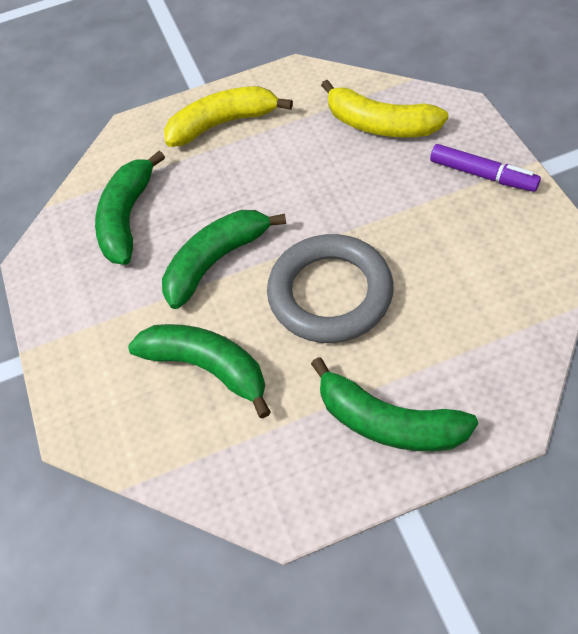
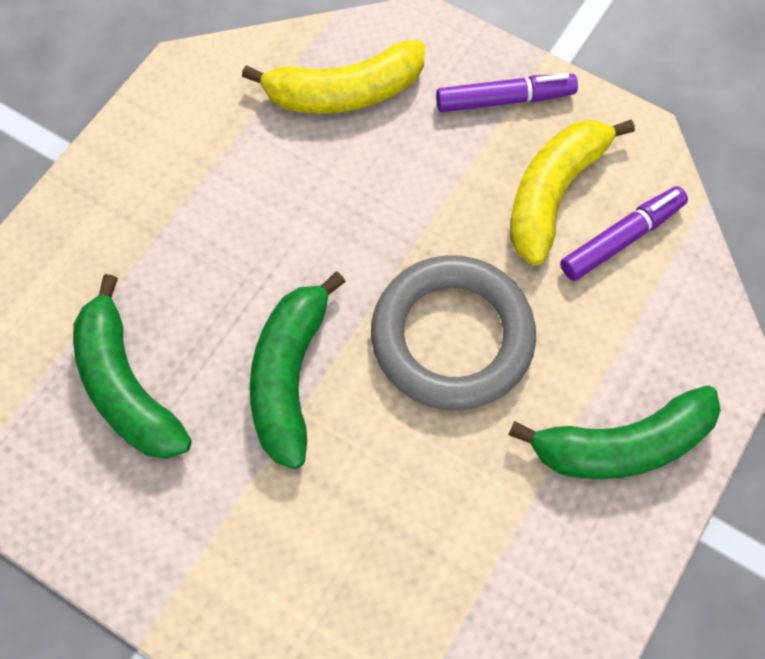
camera: 45 degrees left, 10 degrees up
green banana [128,324,271,418] -> none
yellow banana [164,86,293,147] -> yellow banana moved to [510,120,635,265]
none -> purple marker [560,186,688,281]

